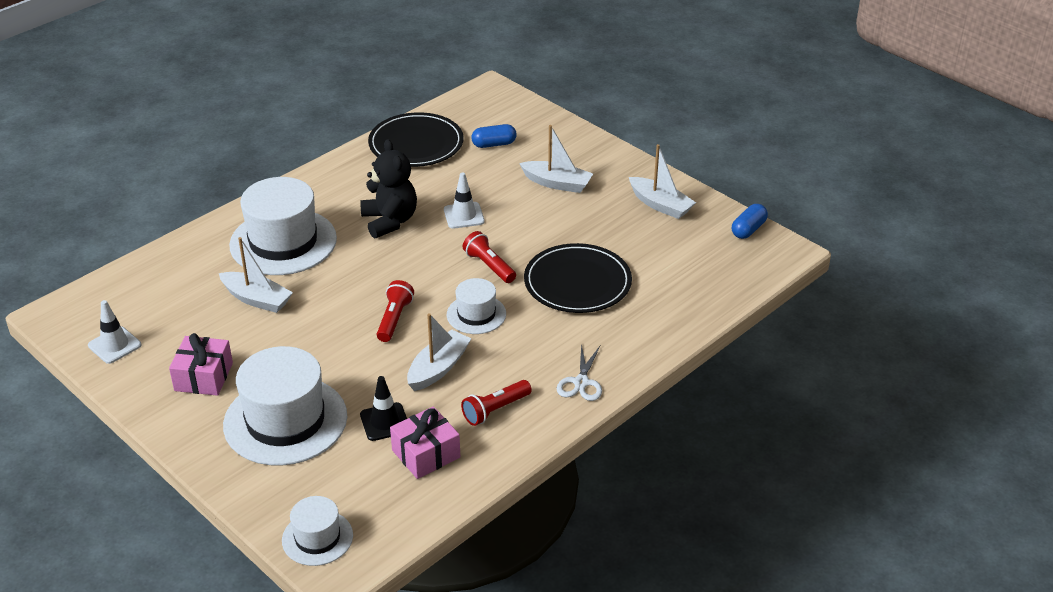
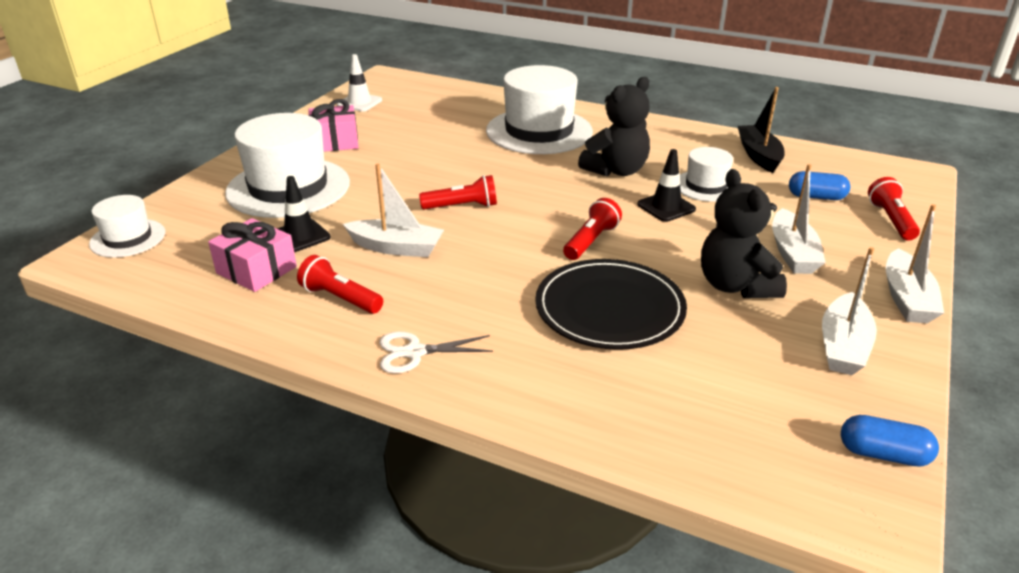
camera: 70 degrees right, 5 degrees down
white boat [219,237,293,313] -> white boat moved to [886,204,944,323]
black plate [368,112,464,167] -> black boat [738,87,785,173]
white traffic cone [444,172,485,229] -> black traffic cone [637,149,696,222]
white hat [447,278,506,334] -> white hat moved to [680,147,733,202]
blue capsule [471,124,517,148] -> blue capsule turned 45 degrees counterclockwise [789,171,850,200]
none -> black teddy bear [701,169,787,298]
none -> red flashlight [868,177,920,241]

